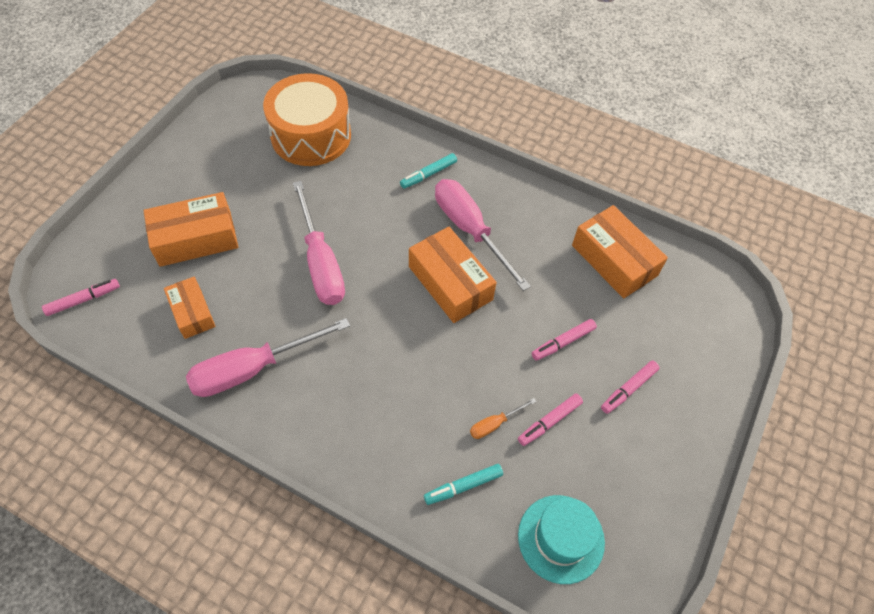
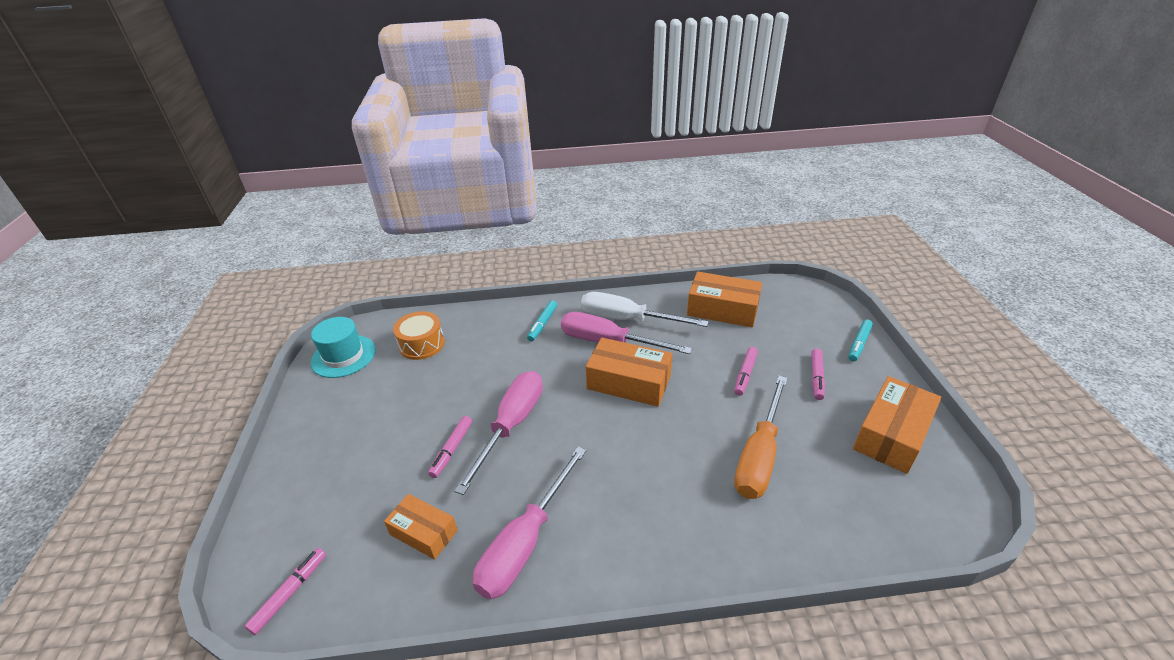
camera: 30 degrees left, 20 degrees down
orange box [144,192,238,267] -> orange box moved to [853,376,941,474]
orange drum [263,73,351,166] -> orange drum [393,311,445,360], size x0.58
pink screwdriver [293,181,345,305] -> pink screwdriver turned 105 degrees counterclockwise [454,371,543,495]
turquoise marker [424,464,503,505] -> turquoise marker moved to [848,319,873,361]
orange screwdriver [470,398,536,439] -> orange screwdriver [734,376,788,499], size x2.27
pink marker [518,393,583,446] -> pink marker moved to [428,416,472,478]
turquoise hat [518,495,605,584] -> turquoise hat moved to [311,317,376,378]
none -> white screwdriver [581,292,709,327]

